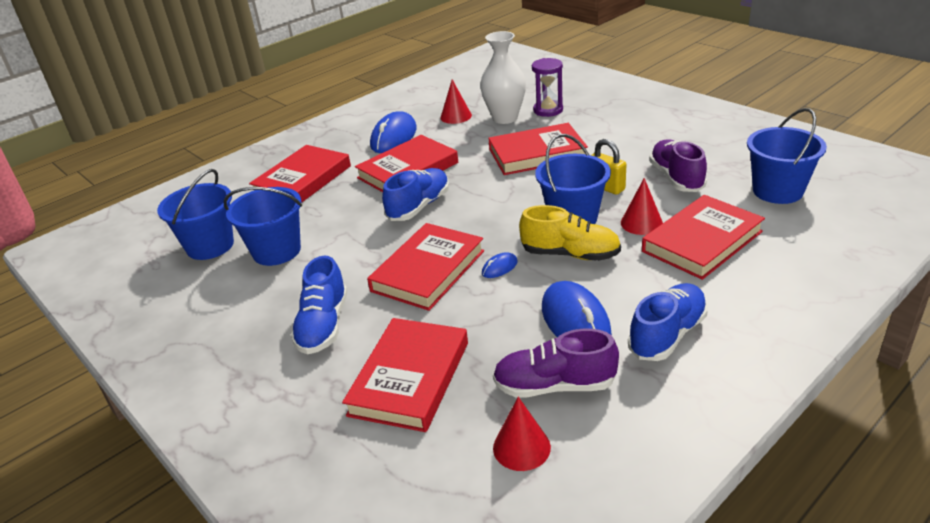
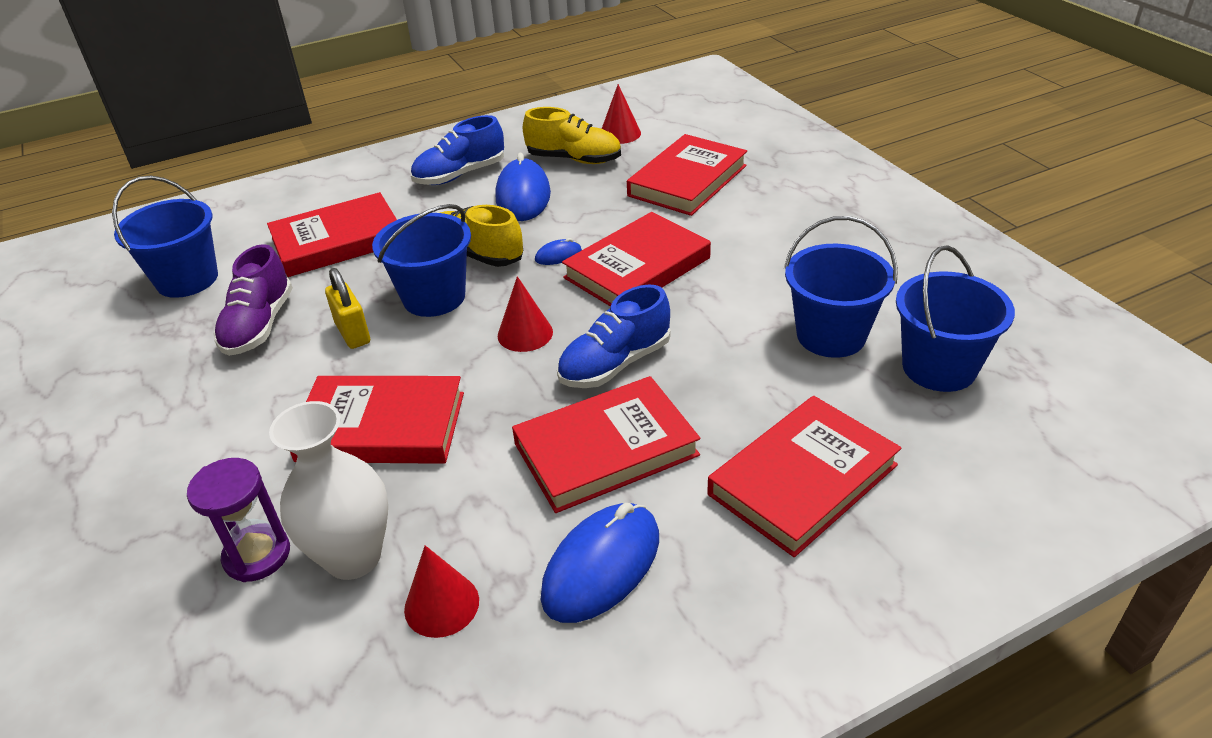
camera: 165 degrees left, 5 degrees up
blue shoe [291,255,348,354] -> none
purple shoe [493,329,619,398] -> yellow shoe [523,107,621,164]
red cone [621,178,663,235] -> red cone moved to [498,276,553,352]

